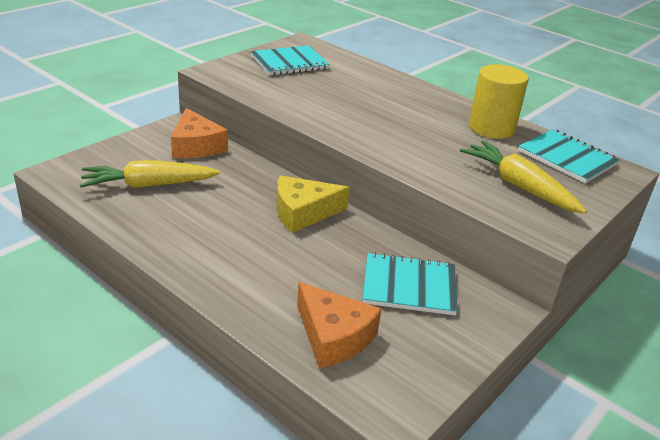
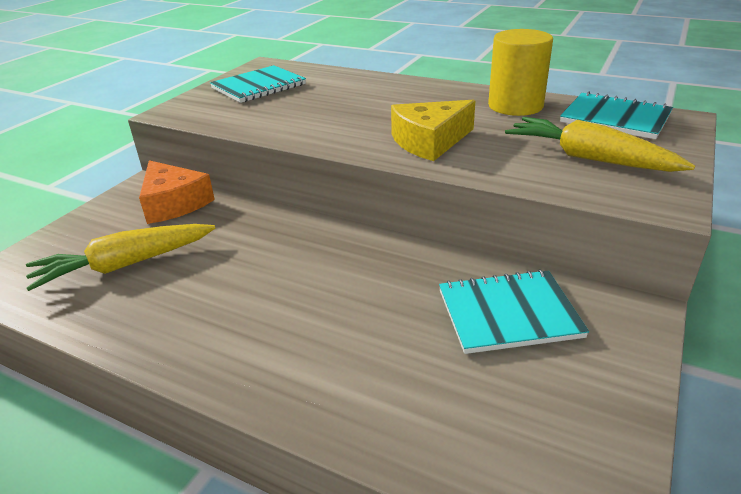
camera: 10 degrees left, 0 degrees up
yellow cheese [277,175,350,233] -> yellow cheese moved to [391,100,476,161]
orange cheese [297,282,381,368] -> none

